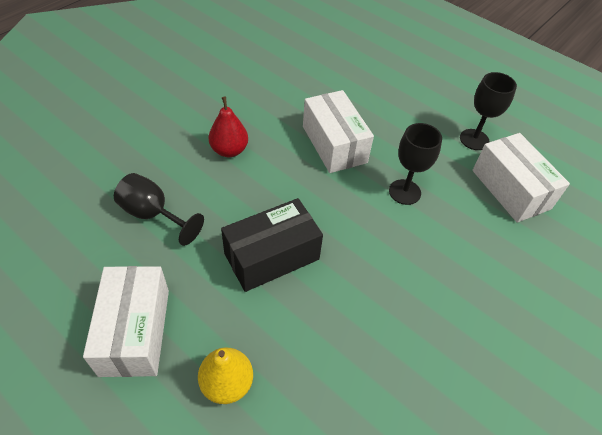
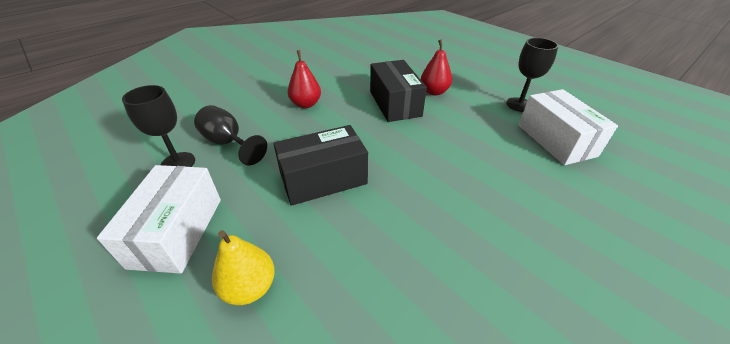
camera: 10 degrees right, 10 degrees down
white box [303,90,374,173] -> black box [370,60,427,122]
black goblet [389,123,442,205] -> black goblet moved to [122,85,195,167]
none -> red pear [421,39,452,96]

